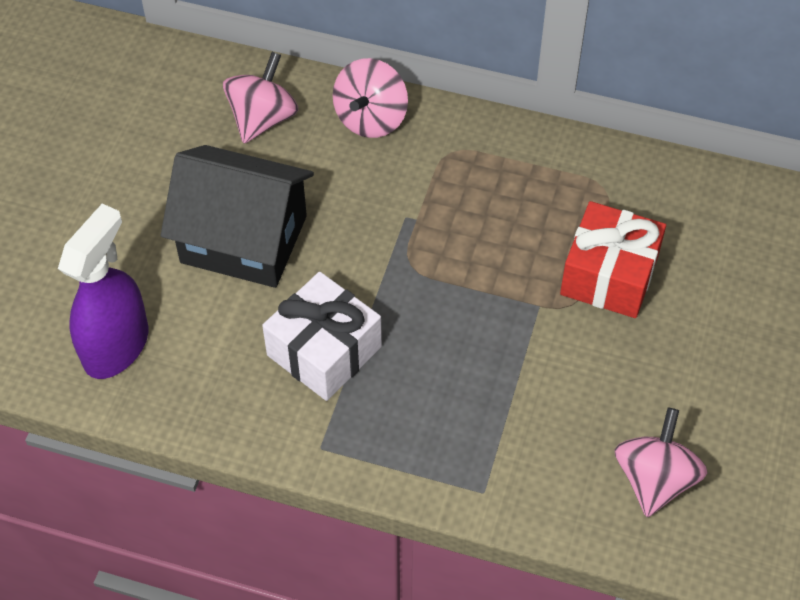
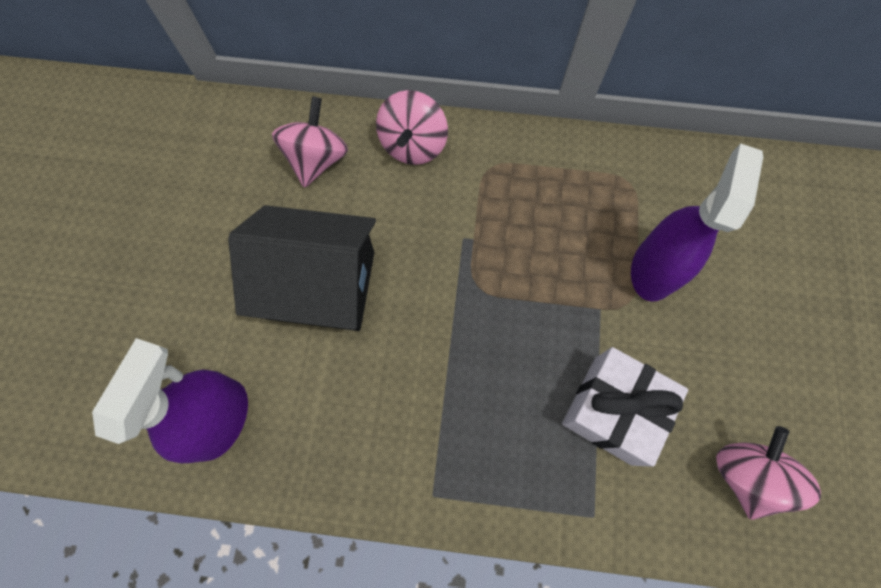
camera: 10 degrees left, 15 degrees up
white gift [262,272,382,401] -> white gift moved to [562,347,688,467]
red gift [560,201,666,318] -> purple spray bottle [631,143,763,302]

